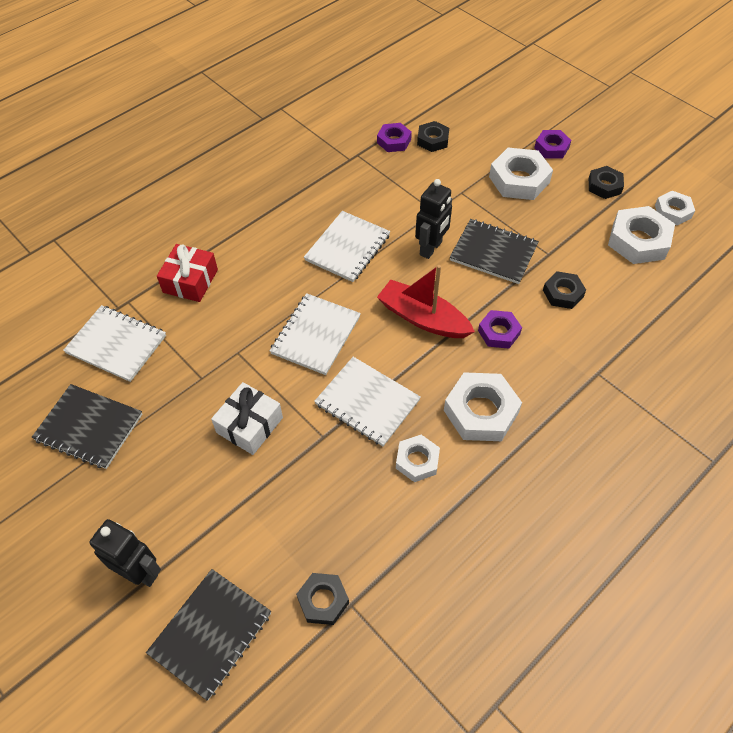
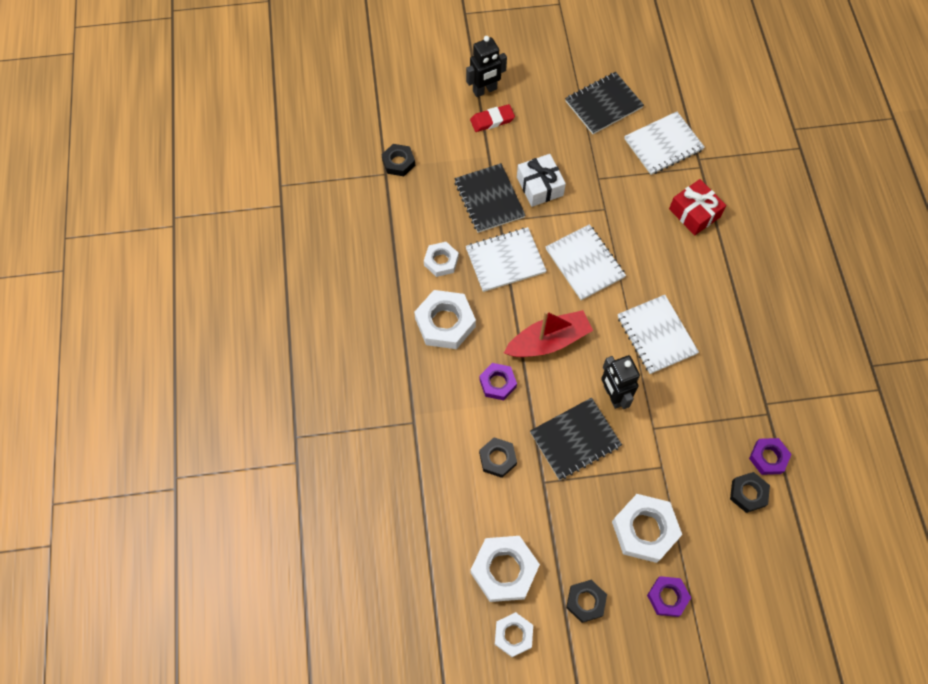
camera: 125 degrees right, 10 degrees up
black notebook [146,569,271,700] -> black notebook moved to [454,163,525,233]
none -> red eraser [470,104,515,132]

